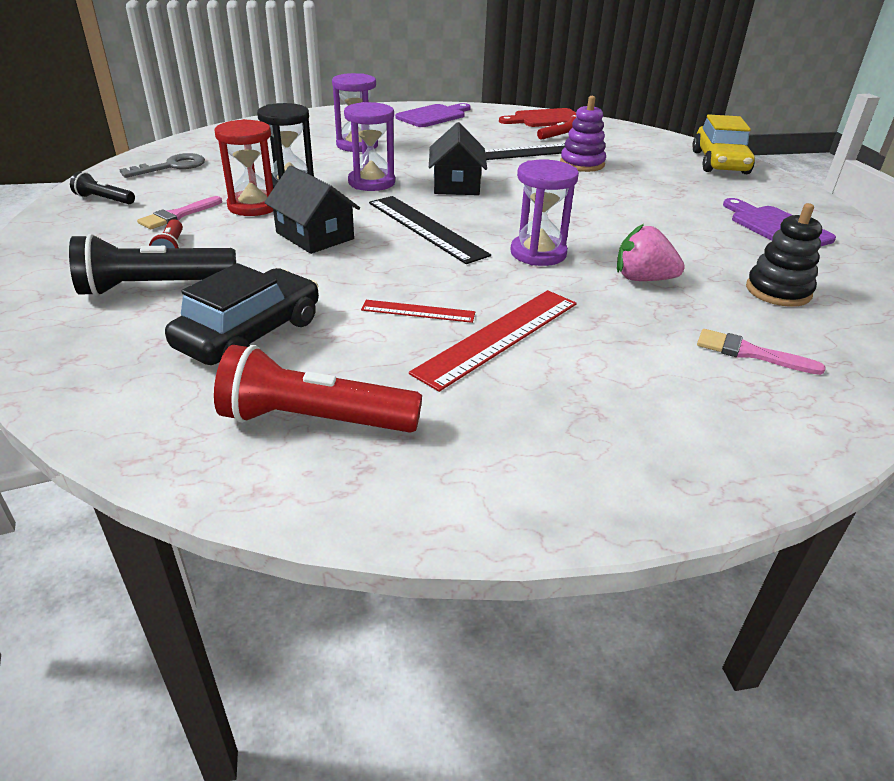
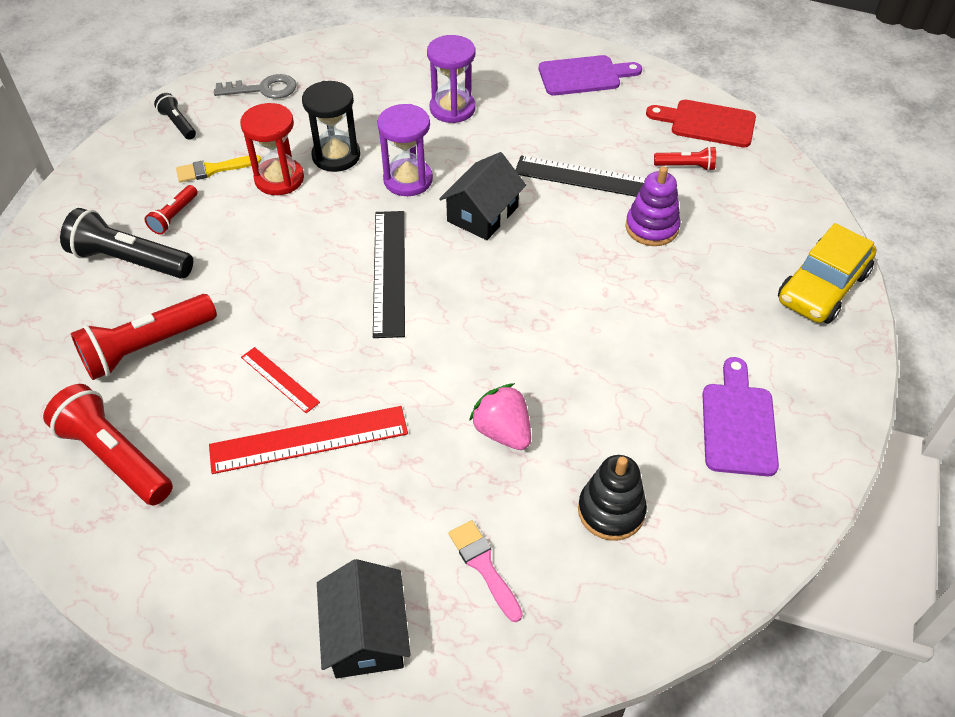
camera: 35 degrees right, 15 degrees up
pink brush [137,196,222,229] -> yellow brush [176,155,261,183]
black car [165,263,319,365] -> red flashlight [71,294,217,380]
black house [264,165,360,254] -> black house moved to [317,559,411,678]
purple hourglass [510,159,579,266] -> none

